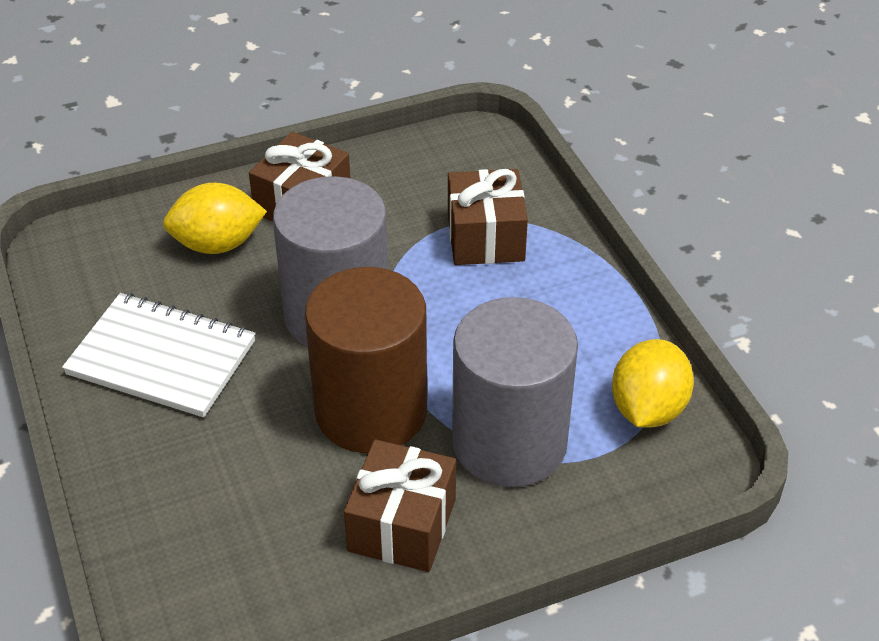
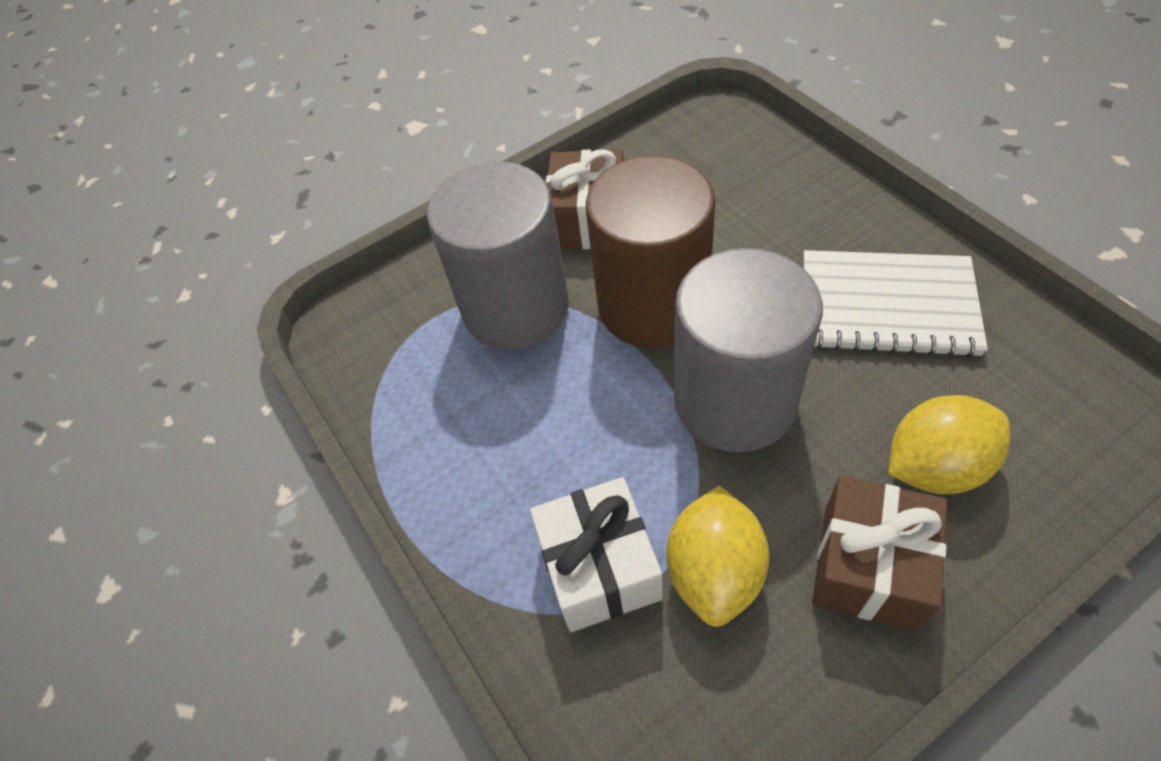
camera: 175 degrees right, 10 degrees up
brown gift [448,169,528,265] -> white gift [530,477,663,632]
yellow lemon [612,339,694,428] -> yellow lemon moved to [667,486,770,627]

